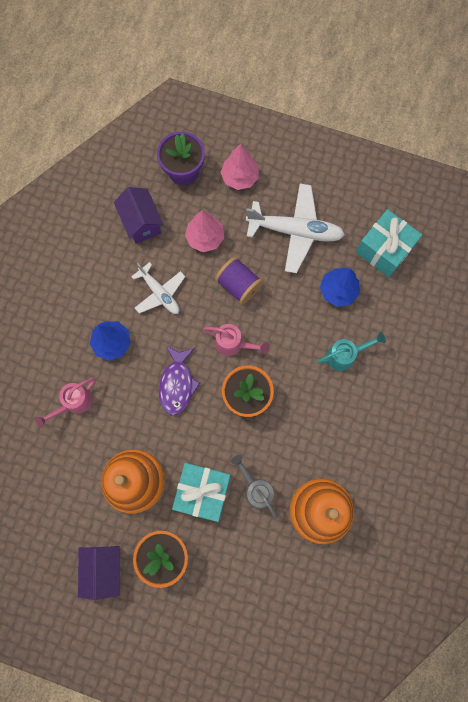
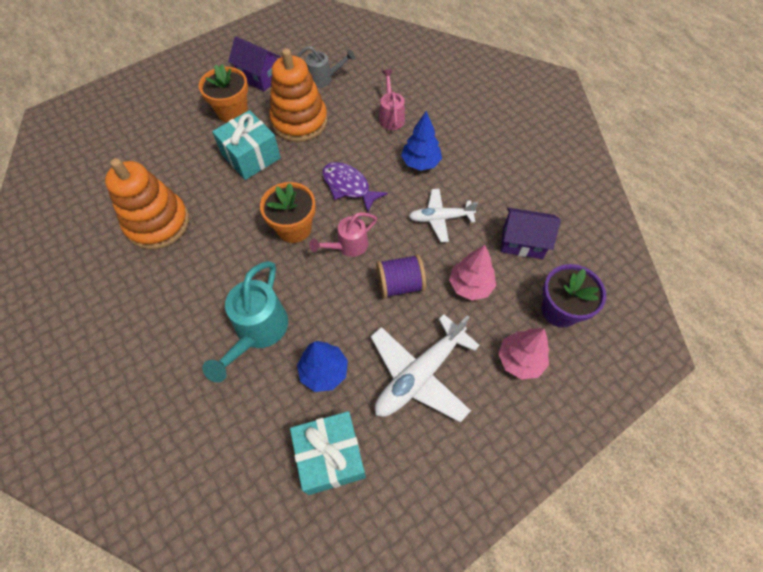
camera: 125 degrees right, 15 degrees down
grey watering can [231,455,278,519] -> grey watering can moved to [297,46,355,88]
turquoise watering can [318,332,386,371] -> turquoise watering can [202,261,288,383], size x1.61

